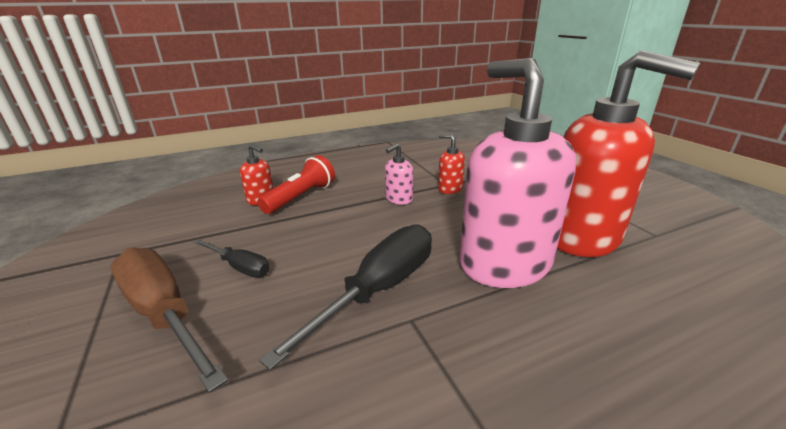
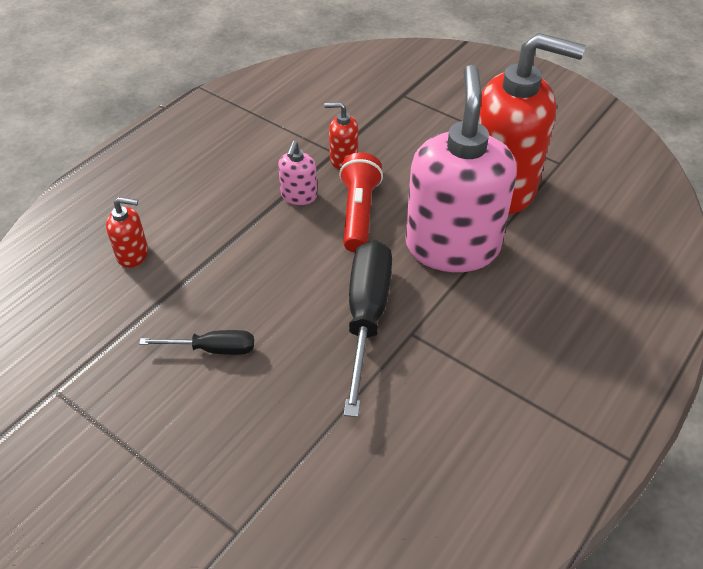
camera: 30 degrees left, 20 degrees up
brown screwdriver [111,247,228,393] -> none
red flashlight [258,155,335,214] -> red flashlight moved to [339,152,383,252]
pink soap dispenser [459,58,576,288] -> pink soap dispenser turned 60 degrees clockwise [406,65,517,272]

